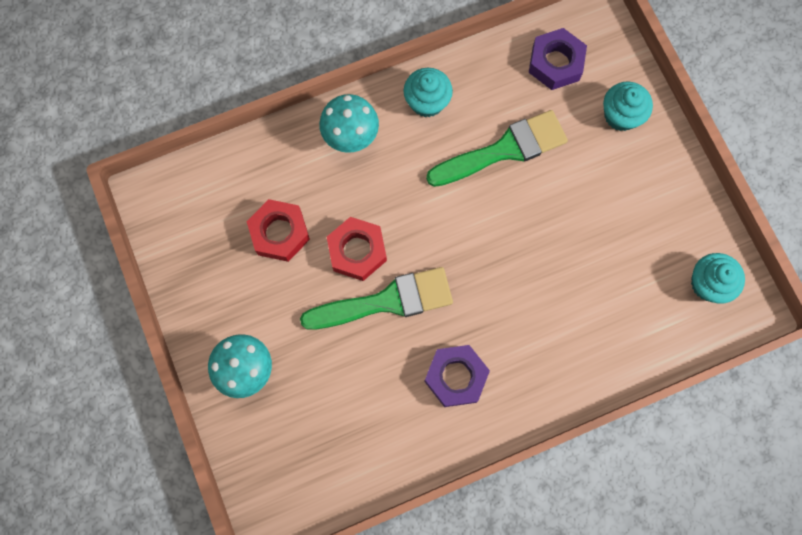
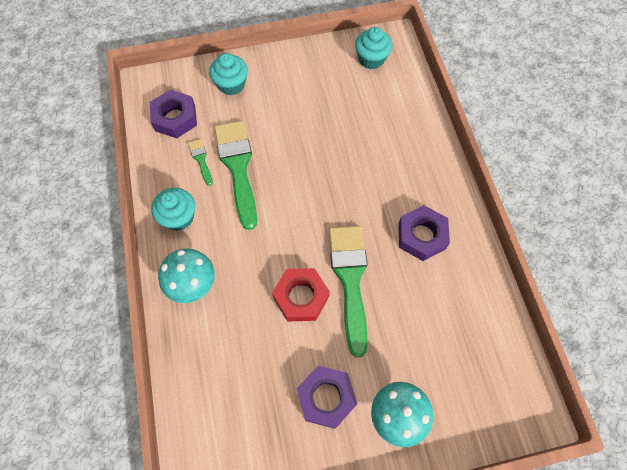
camera: 80 degrees left, 10 degrees down
red nut [247,199,310,262] -> none
none -> green brush [188,139,213,186]
none -> purple nut [297,366,357,429]

